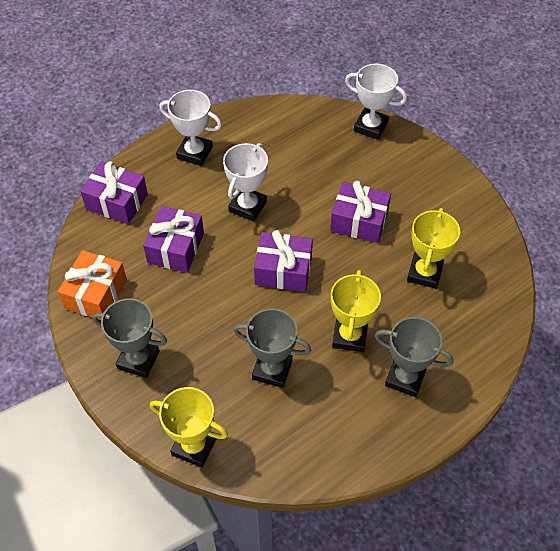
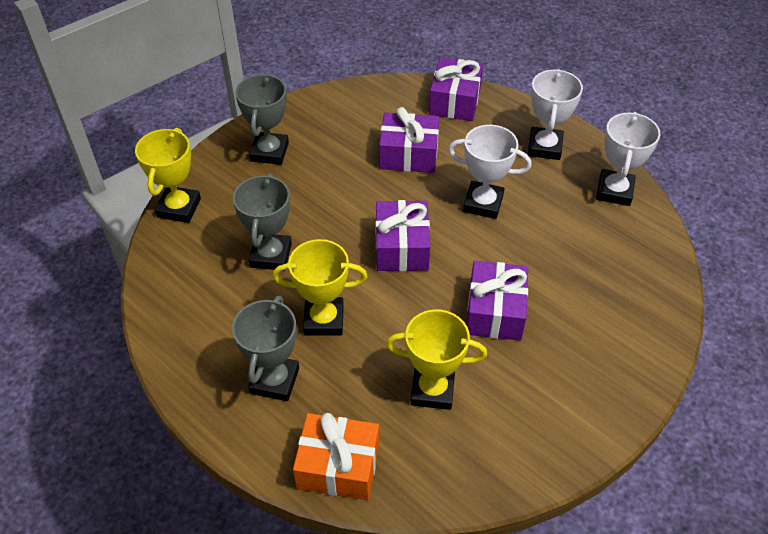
camera: 80 degrees right, 5 degrees down
orange gift [58,250,127,320] -> orange gift moved to [293,413,379,500]
white trophy [345,64,407,140] -> white trophy moved to [596,112,660,206]

